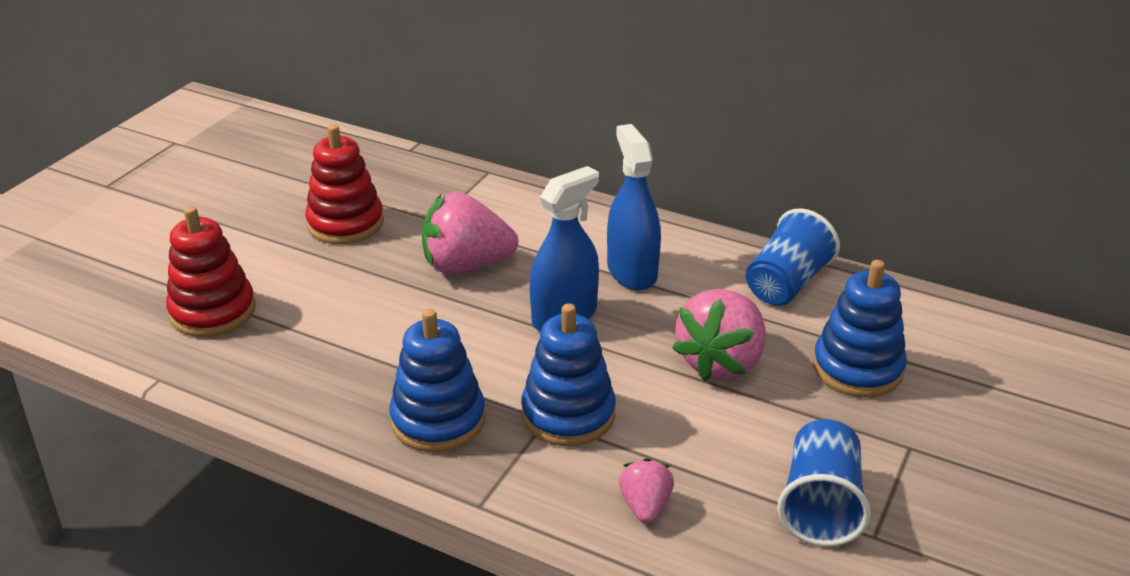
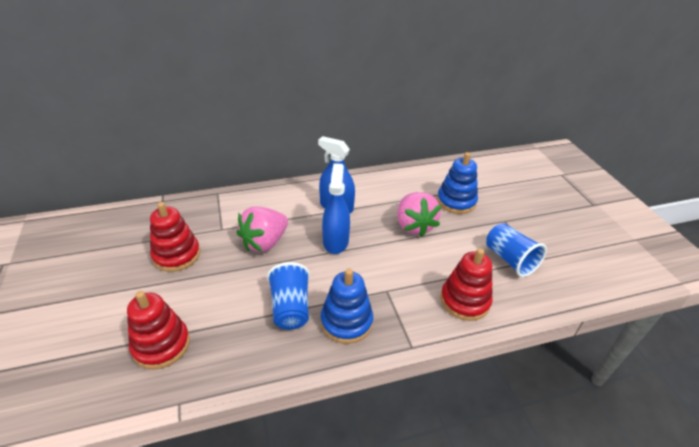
camera: 45 degrees left, 5 degrees up
blue stacking toy [521,303,616,446] -> none
pink strawberry [619,458,674,524] -> red stacking toy [441,248,492,321]
blue cup [746,208,840,306] -> blue cup moved to [267,262,310,330]

